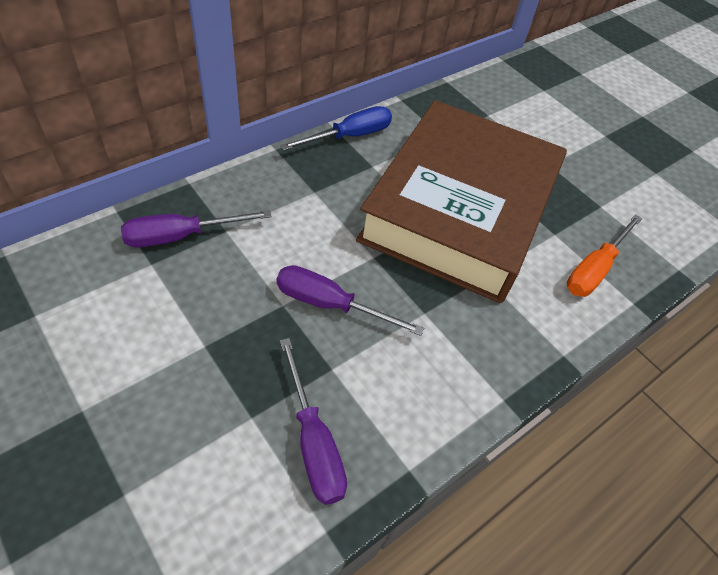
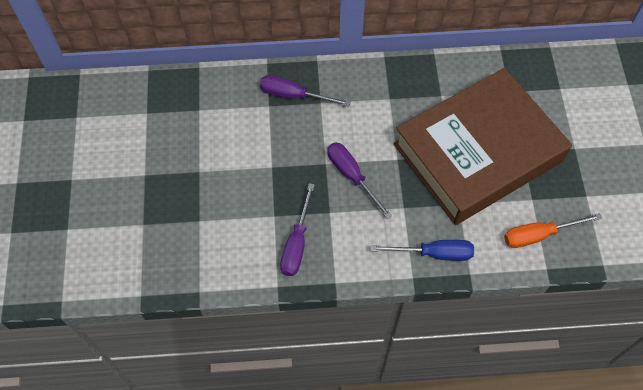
camera: 40 degrees right, 10 degrees up
blue screwdriver [280,106,392,150] -> blue screwdriver moved to [371,240,474,261]

